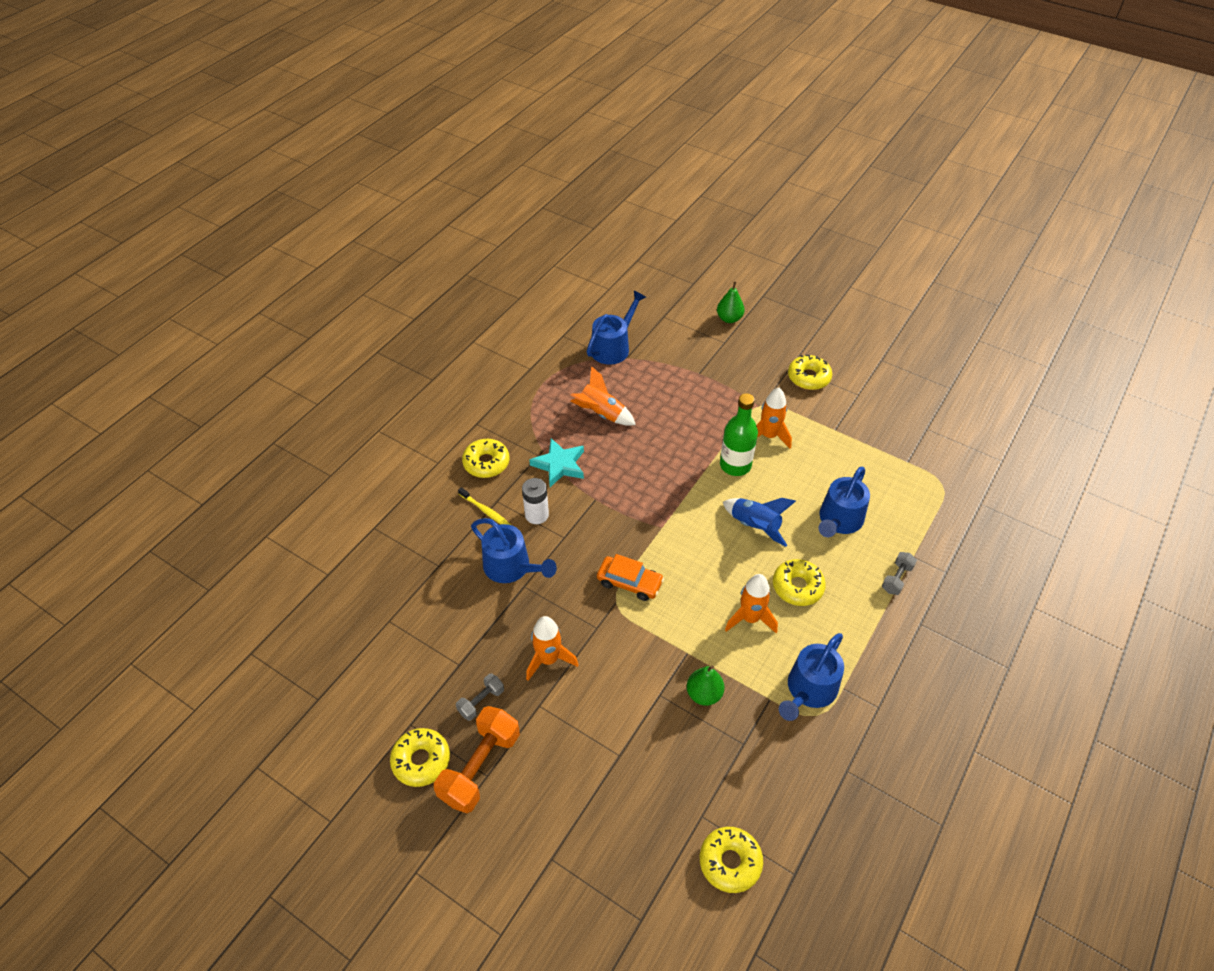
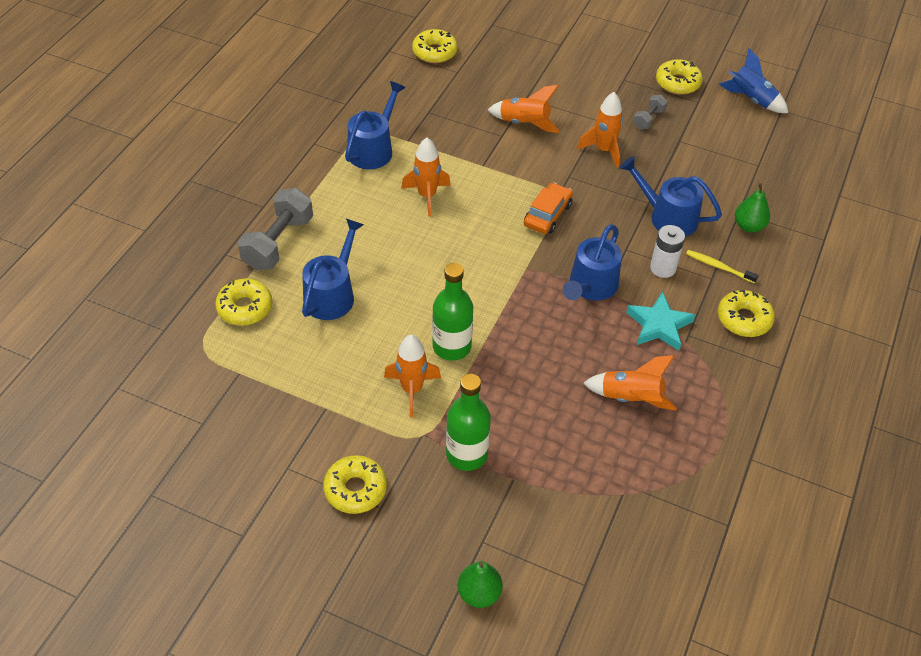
camera: 170 degrees right, 0 degrees up
orange dumbbell [434,706,520,813] -> none
blue watering can [587,291,646,365] -> blue watering can moved to [563,224,622,301]
orange car [597,554,664,601] -> orange car turned 105 degrees clockwise [524,182,573,234]
green pear [687,665,724,706] -> green pear moved to [735,183,770,233]
blue rocket [723,498,796,547] -> blue rocket moved to [719,48,788,113]
yellow donut [773,559,826,606] -> yellow donut moved to [215,279,272,326]
grey dumbbell [882,552,917,595] -> grey dumbbell [238,188,313,270], size x1.93
none -> green bottle [446,374,491,471]
none -> orange rocket [488,85,560,133]

